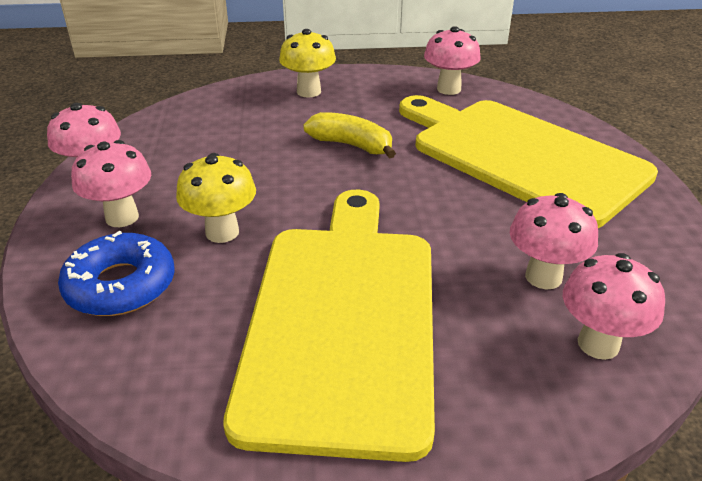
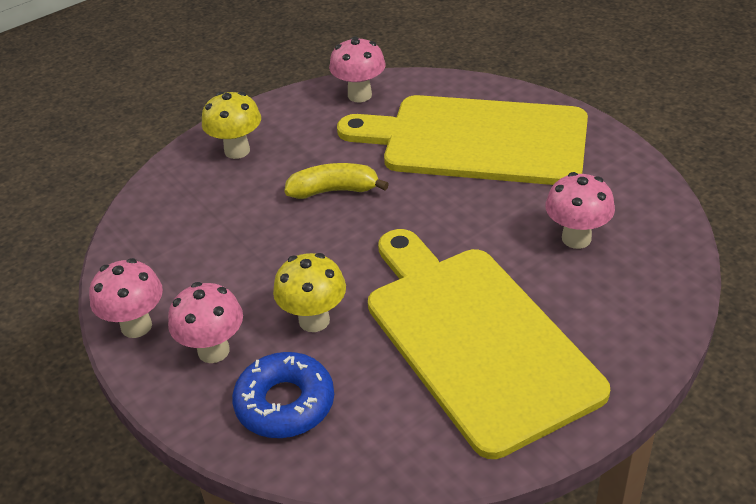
camera: 30 degrees left, 5 degrees up
pink mushroom [563,253,665,360] -> none

